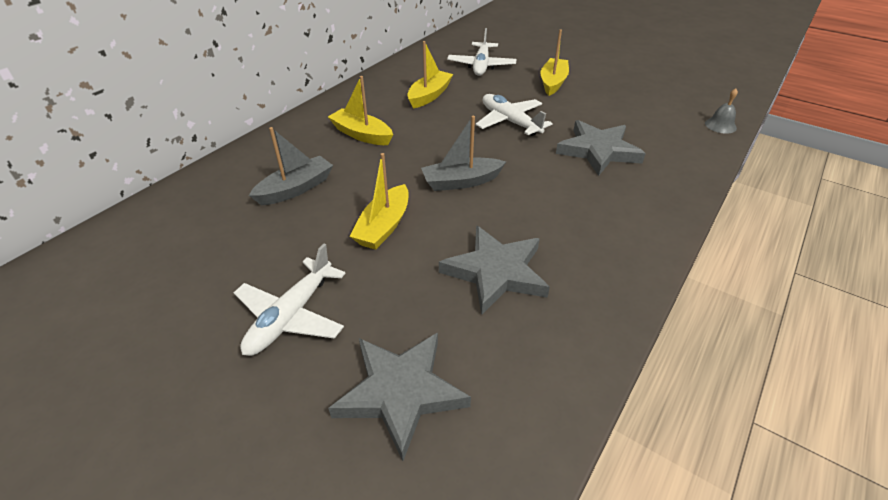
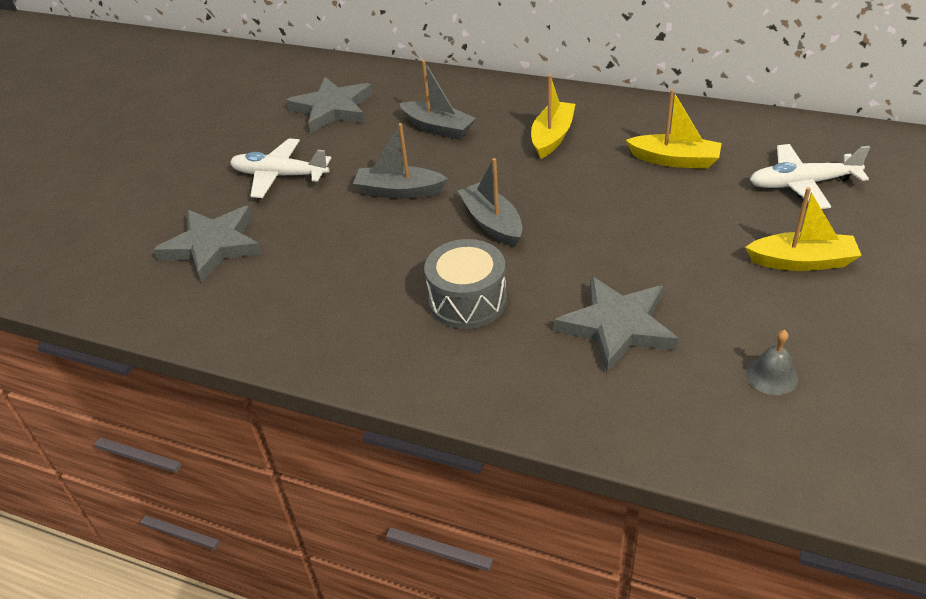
camera: 80 degrees right, 0 degrees up
yellow boat [349,153,409,250] -> grey boat [353,123,448,199]
grey star [439,225,550,315] -> grey star moved to [286,77,373,133]
white plane [476,94,553,136] -> none
grey bell [705,88,738,134] -> grey bell moved to [746,330,798,395]
none -> grey drum [424,239,507,329]

